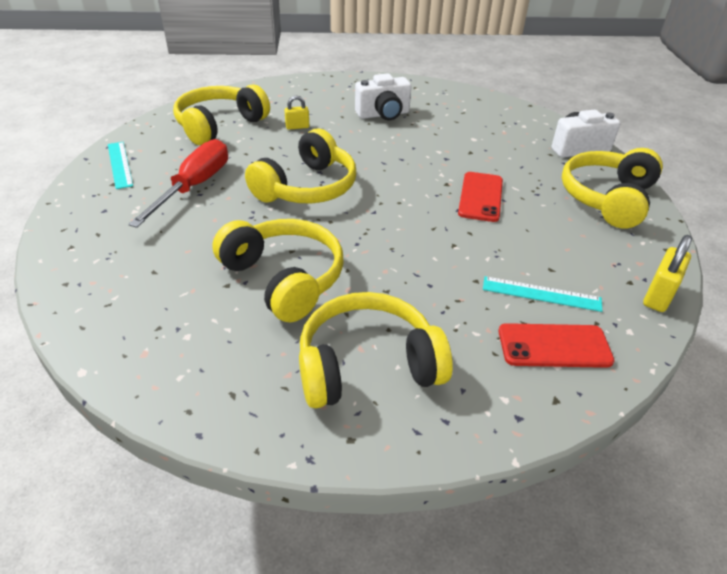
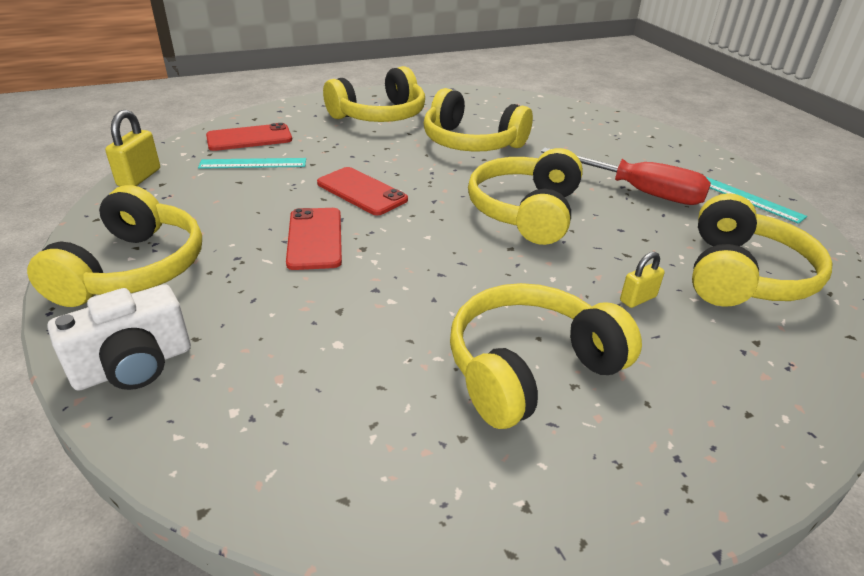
camera: 160 degrees right, 5 degrees down
red screwdriver [128,139,228,228] -> red screwdriver turned 60 degrees counterclockwise [541,148,711,205]
white camera [355,73,412,120] -> yellow headphones [450,283,642,429]
none -> red phone [317,167,408,216]

